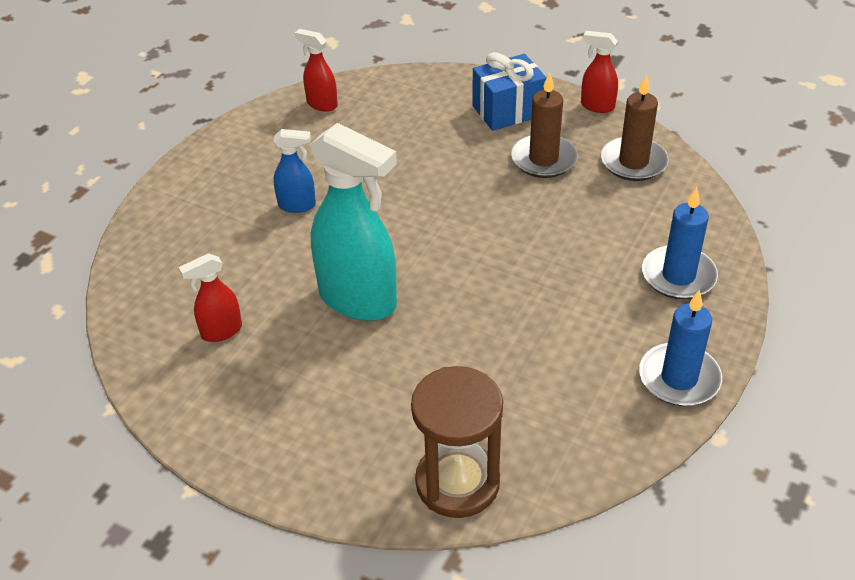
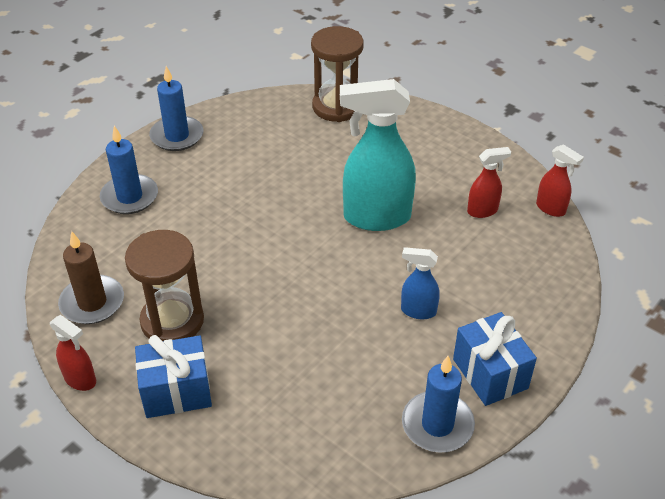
camera: 170 degrees left, 0 degrees up
red spray bottle [295,29,338,112] -> red spray bottle moved to [536,144,584,217]
turquoise spray bottle [310,123,397,321] -> turquoise spray bottle turned 45 degrees counterclockwise [340,79,416,231]
brown candle [511,72,578,178] -> brown hourglass [125,230,204,341]
none -> blue candle [402,356,475,452]
none -> blue gift [453,312,537,406]

